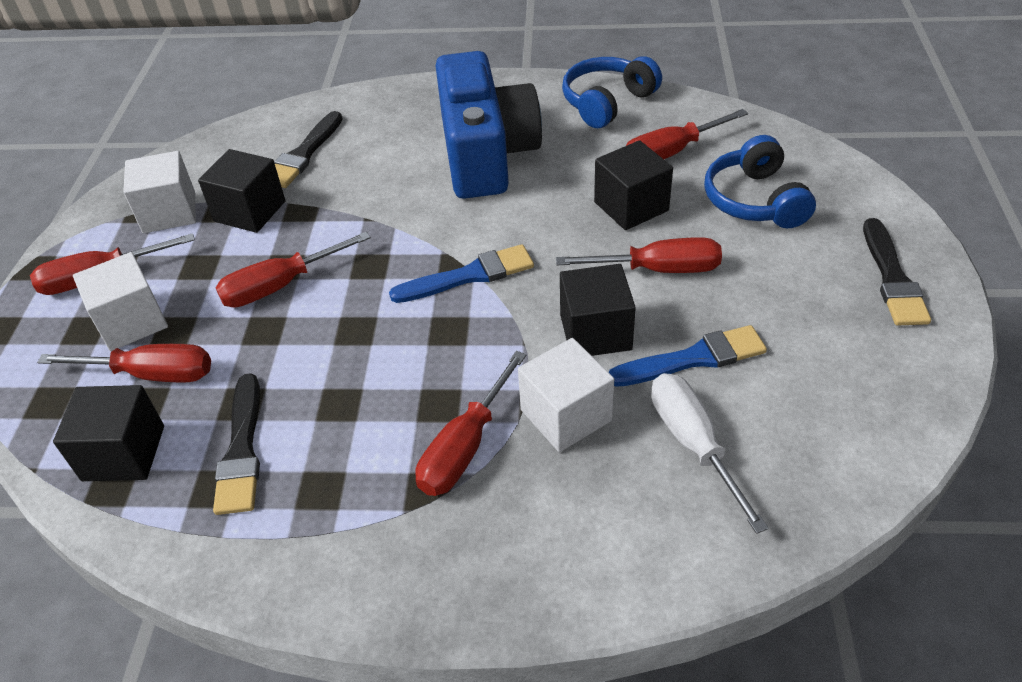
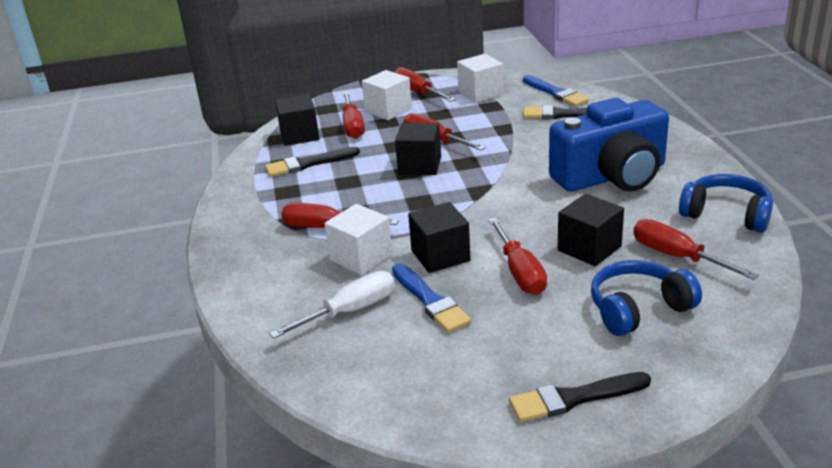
camera: 75 degrees right, 15 degrees down
black cube [198,149,285,233] -> black cube moved to [395,123,441,175]
blue brush [389,244,534,303] -> blue brush moved to [523,75,589,106]

